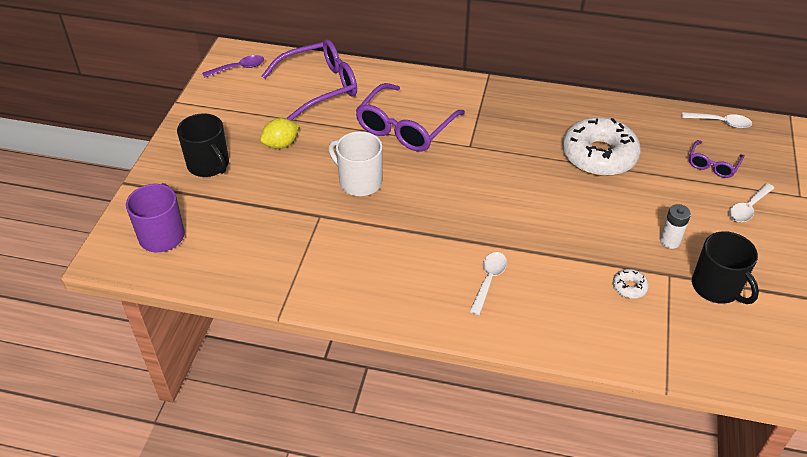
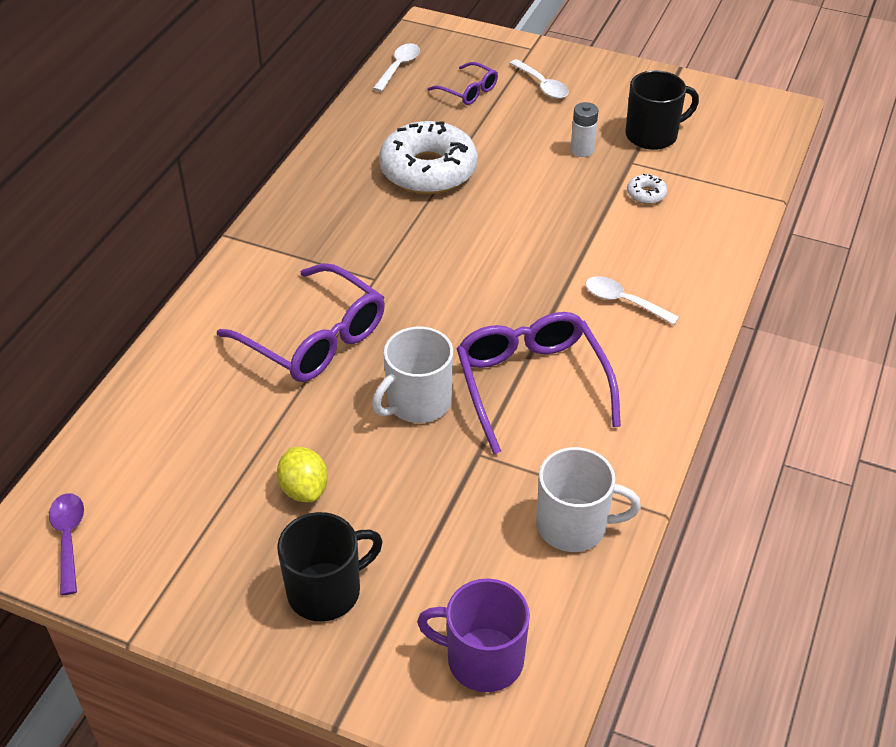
camera: 80 degrees left, 0 degrees up
purple glasses [262,39,357,121] -> purple glasses moved to [457,312,621,454]
none -> white mug [537,447,641,552]

